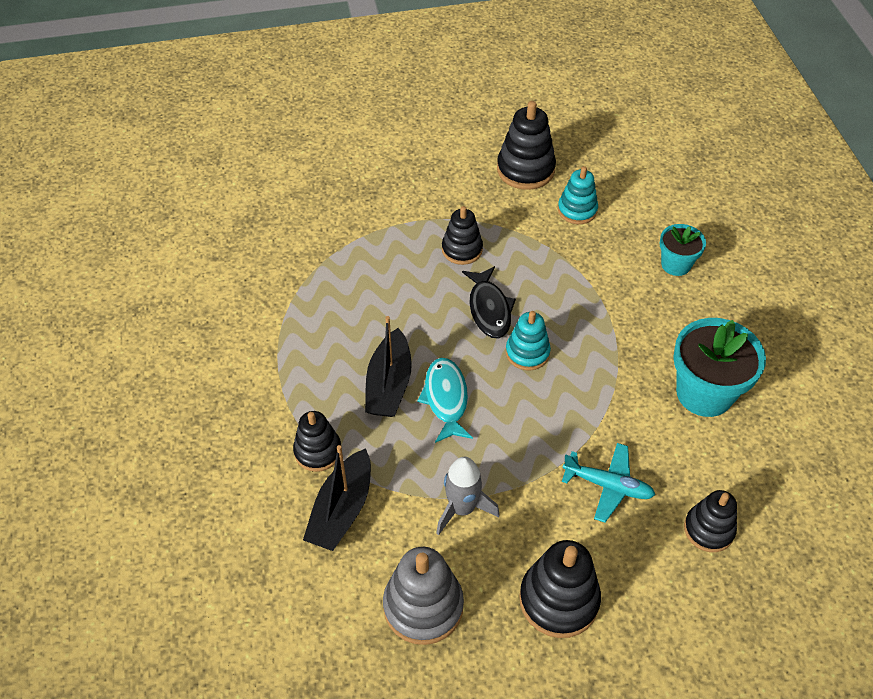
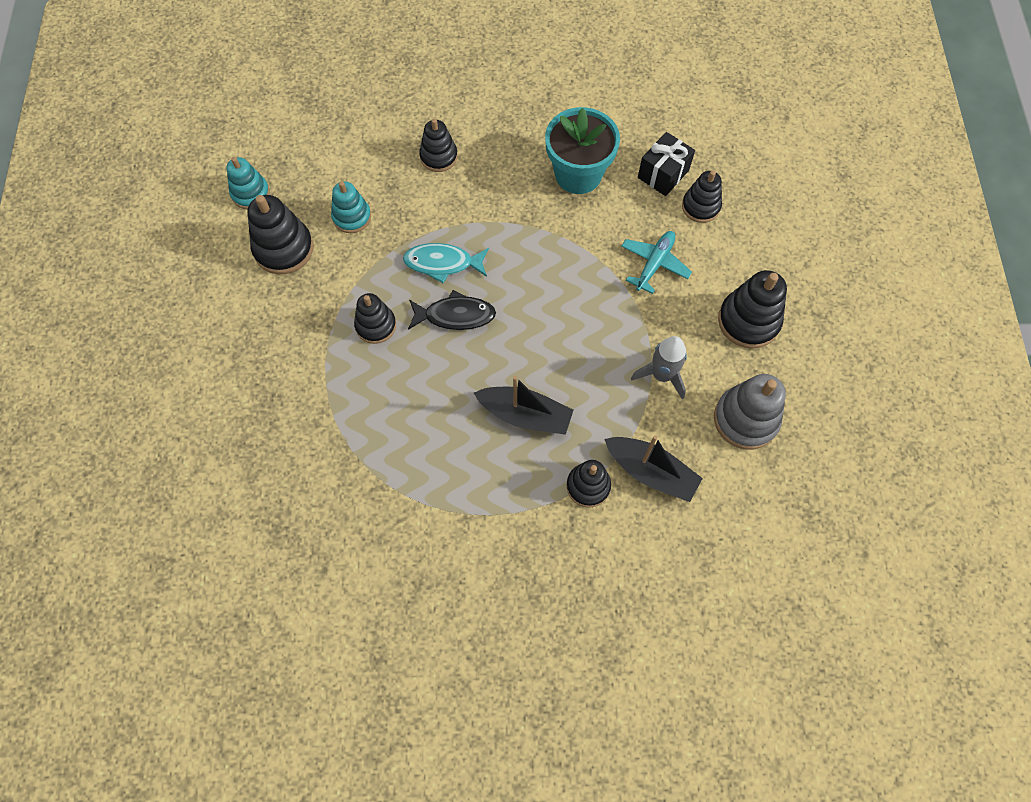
camera: 80 degrees left, 15 degrees up
turquoise fish [417,358,473,443] -> turquoise fish moved to [403,243,489,283]
turquoise stacking toy [506,311,551,370] -> turquoise stacking toy moved to [226,157,270,210]
turquoise flower pot [659,224,706,276] -> black stacking toy [419,119,458,172]
none -> black gift [638,132,695,196]

